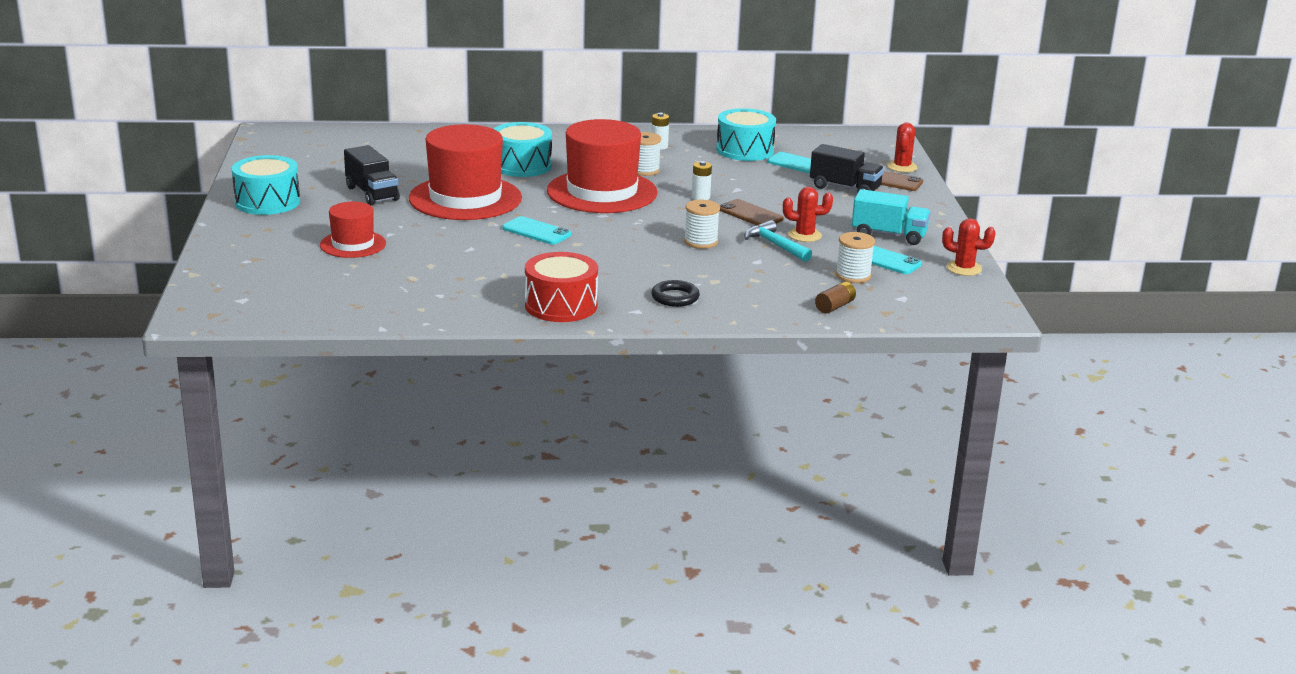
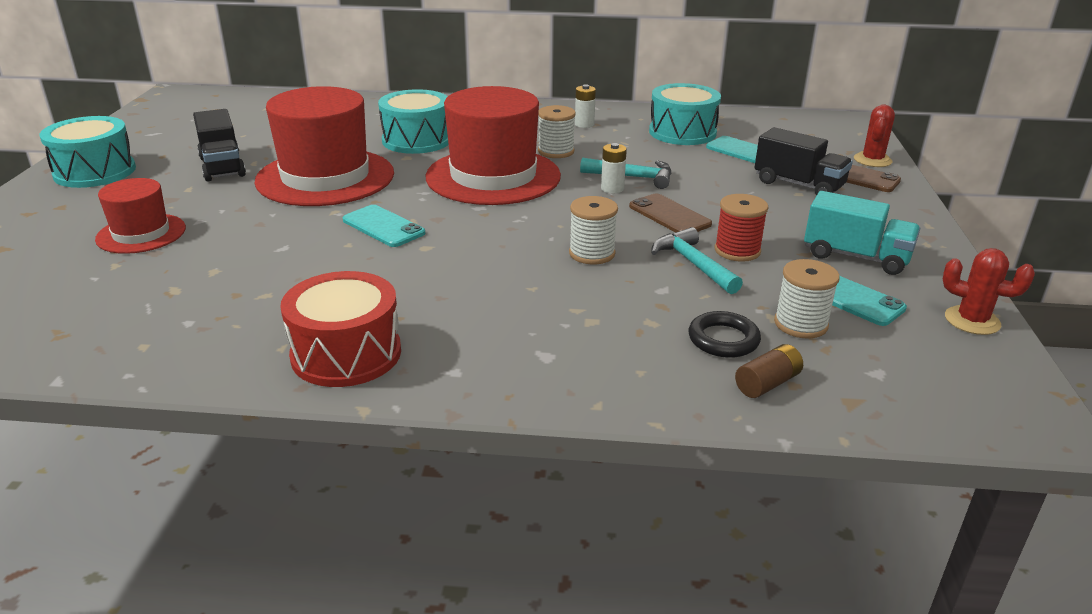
camera: 10 degrees right, 5 degrees up
black ring [651,280,700,307] -> black ring moved to [689,311,761,358]
red cactus [783,187,833,242] -> red spool [714,194,768,262]
none -> turquoise hammer [580,157,672,189]

